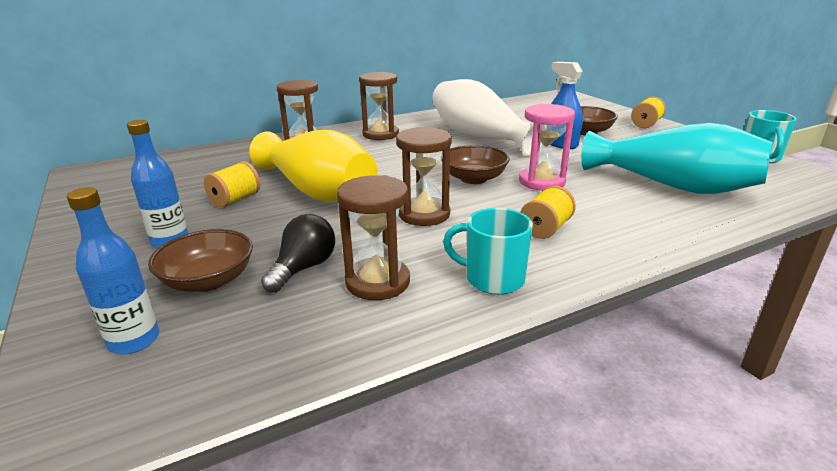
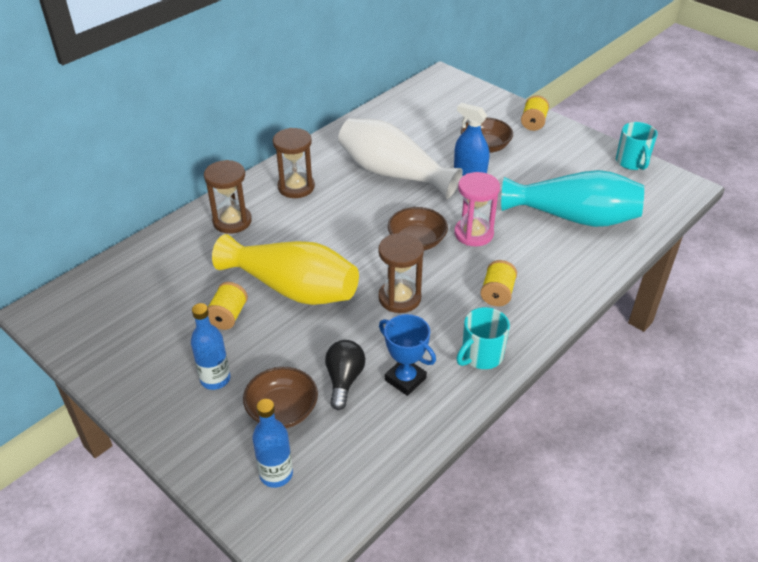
camera: 20 degrees left, 15 degrees up
brown hourglass [337,175,410,300] -> blue trophy [379,314,436,396]
turquoise mug [443,208,533,295] -> turquoise mug turned 45 degrees counterclockwise [456,307,510,369]

